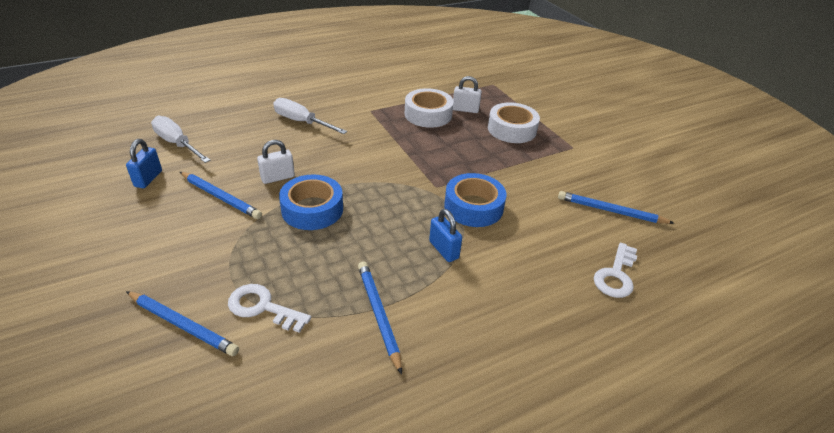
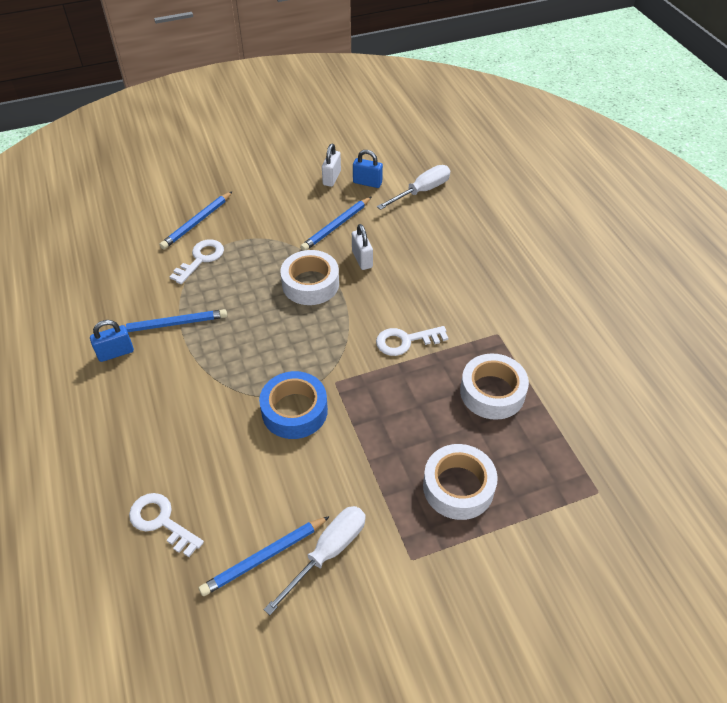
camera: 100 degrees right, 10 degrees up
white screwdriver [273,98,347,134] -> white screwdriver moved to [264,506,366,615]
blue tape [279,175,343,230] -> white tape [280,250,339,305]
blue padlock [429,209,462,262] -> blue padlock moved to [90,320,134,362]
white padlock [453,76,482,113] -> white padlock moved to [322,144,341,187]
blue pencil [558,191,675,224] -> blue pencil turned 150 degrees counterclockwise [199,516,330,596]
none -> white key [376,326,448,356]

